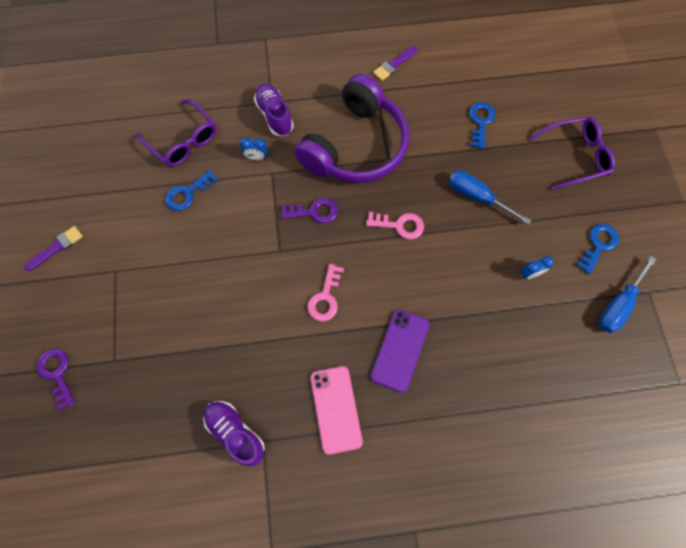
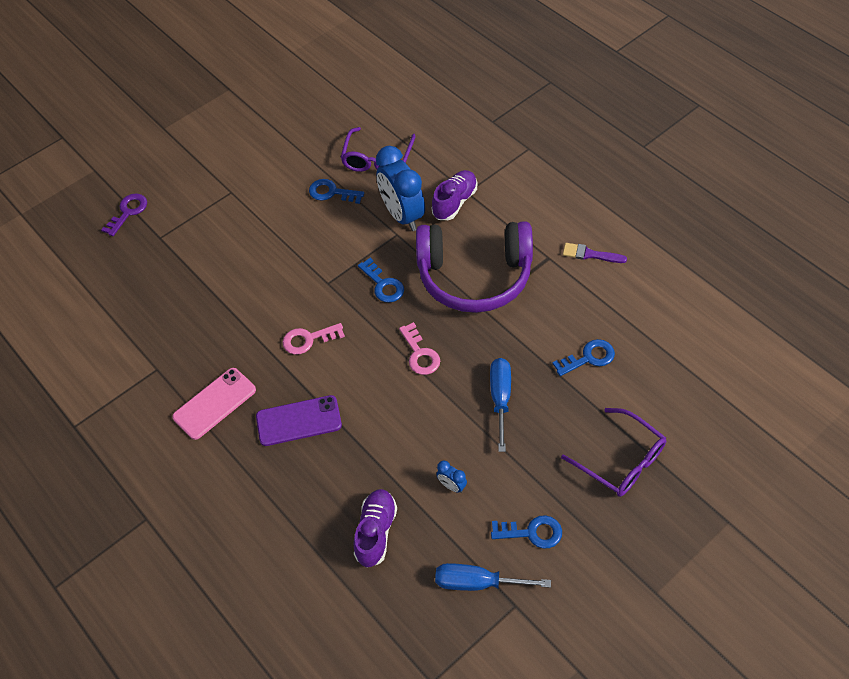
camera: 60 degrees right, 15 degrees down
purple brush [24,226,83,271] -> none
purple shoe [203,401,265,467] -> purple shoe moved to [354,489,397,568]
blue clock [240,138,268,160] -> blue clock [376,146,425,231], size x2.40
purple key [281,198,338,223] -> blue key [358,258,404,303]

